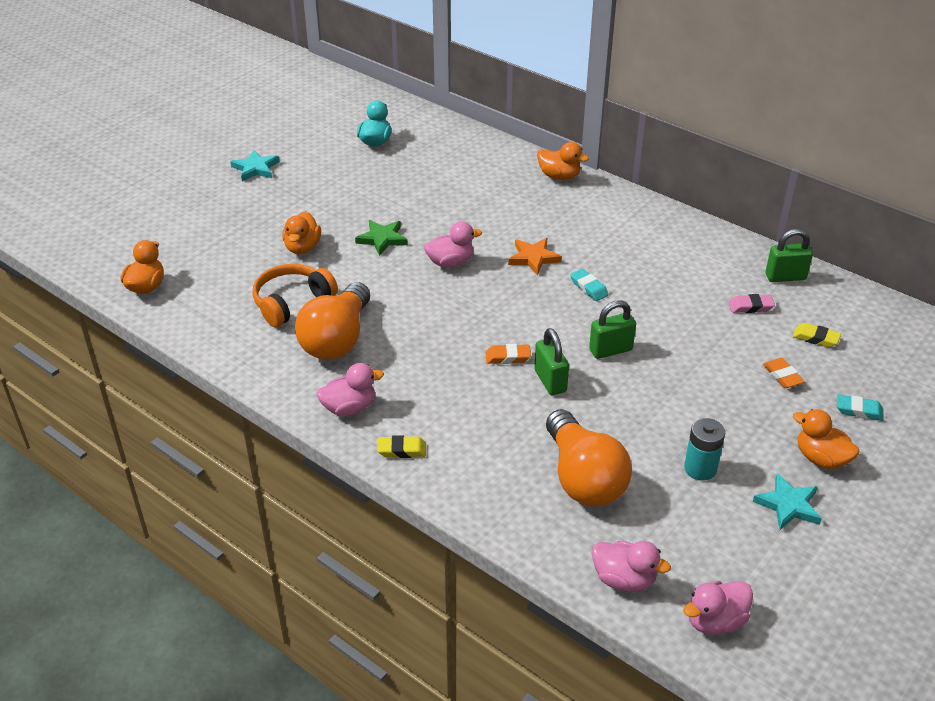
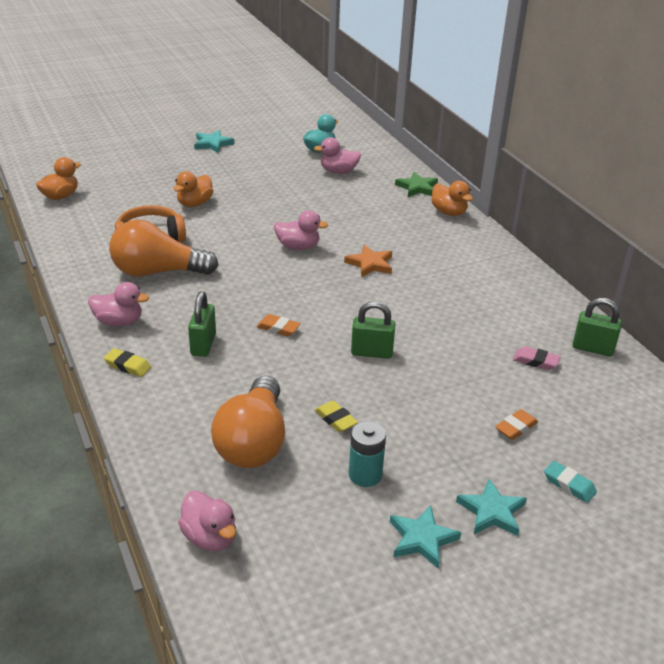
camera: 25 degrees right, 5 degrees down
orange light bulb [295,282,370,360] -> orange light bulb turned 45 degrees clockwise [109,220,219,277]
green star [355,220,408,256] -> green star moved to [395,172,438,197]
green padlock [534,328,569,395] -> green padlock moved to [188,291,216,357]
turquoise eraser [570,269,608,301] -> none
pink duck [683,581,753,635] -> pink duck moved to [314,137,361,174]
orange eraser [763,358,805,388] -> orange eraser turned 45 degrees clockwise [495,409,538,440]
yellow eraser [793,323,841,347] -> yellow eraser moved to [315,400,358,432]
orange duck [793,409,859,469] -> turquoise star [456,479,527,536]

